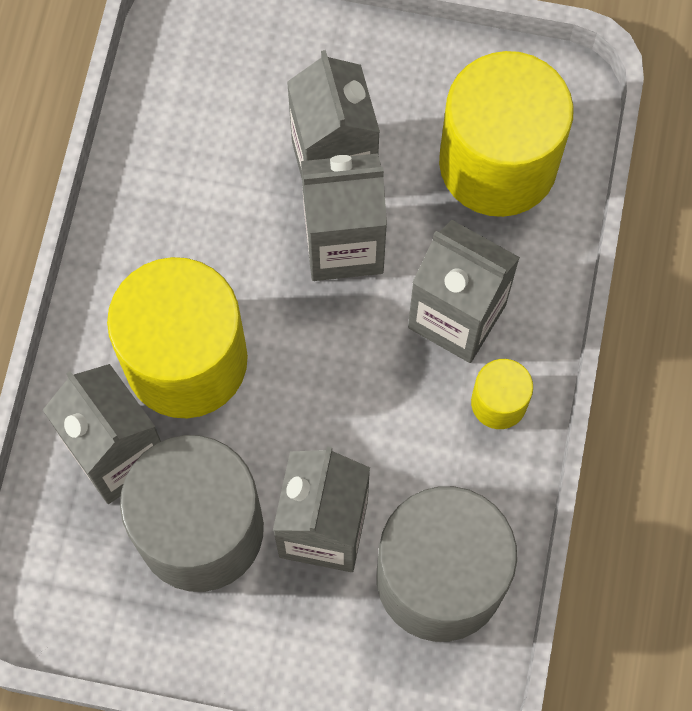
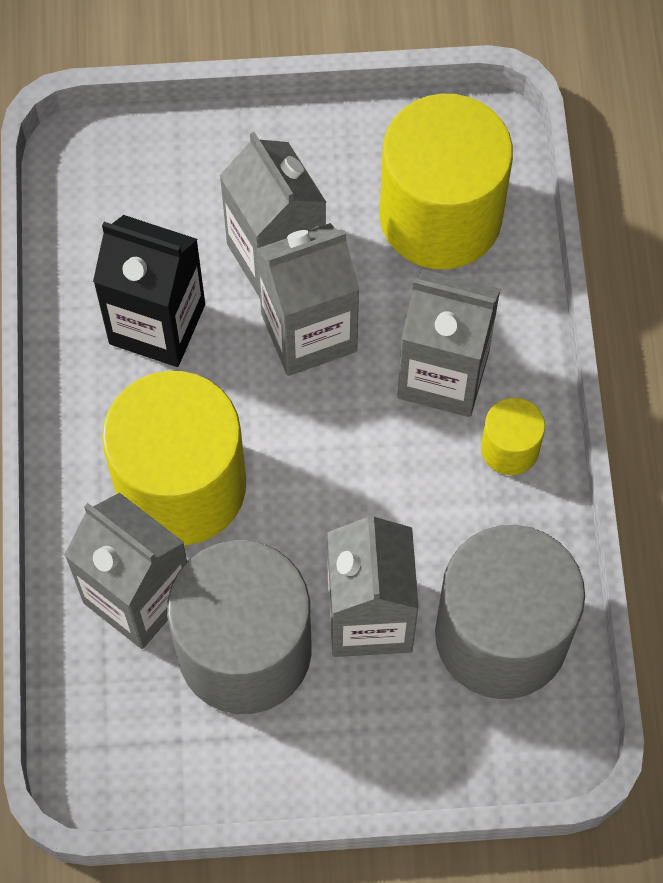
camera: 15 degrees left, 5 degrees down
none -> black carton [93,215,205,367]

